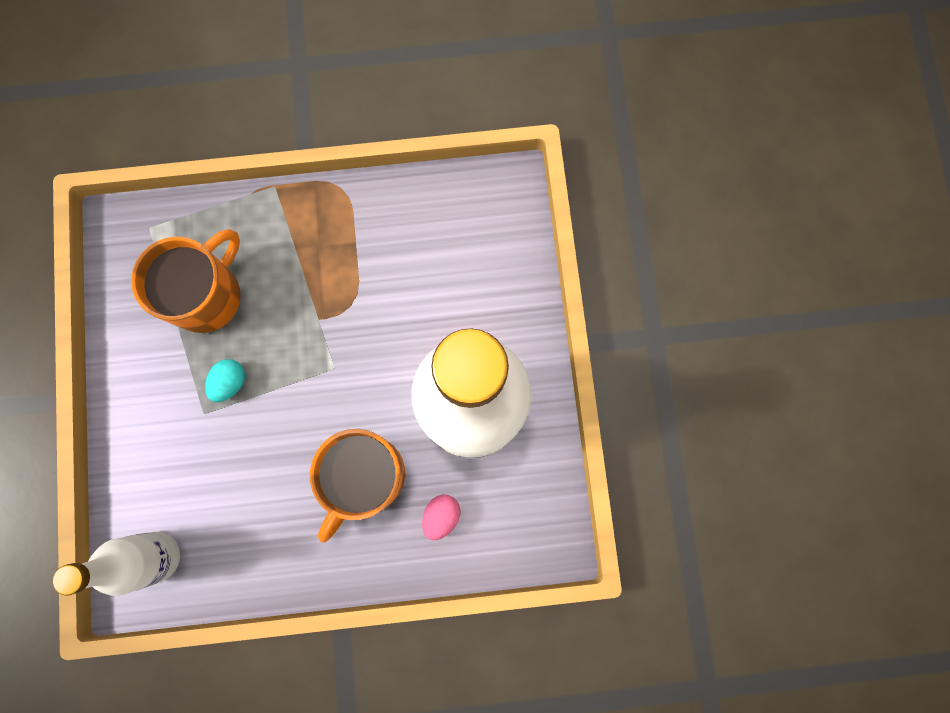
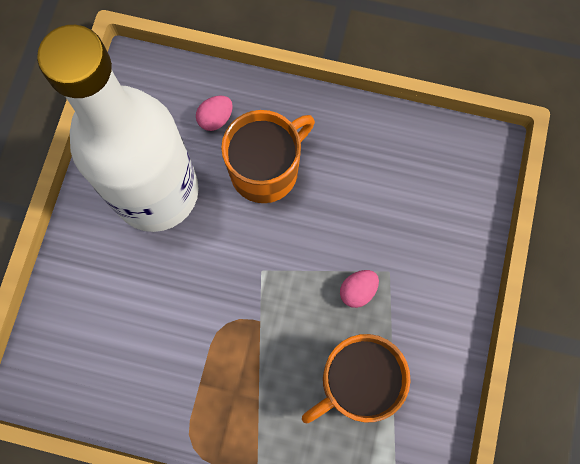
camera: 160 degrees left, 5 degrees down
white bottle [53,532,180,596] -> none
turquoise egg [205,359,245,402] -> pink egg [340,270,379,308]

